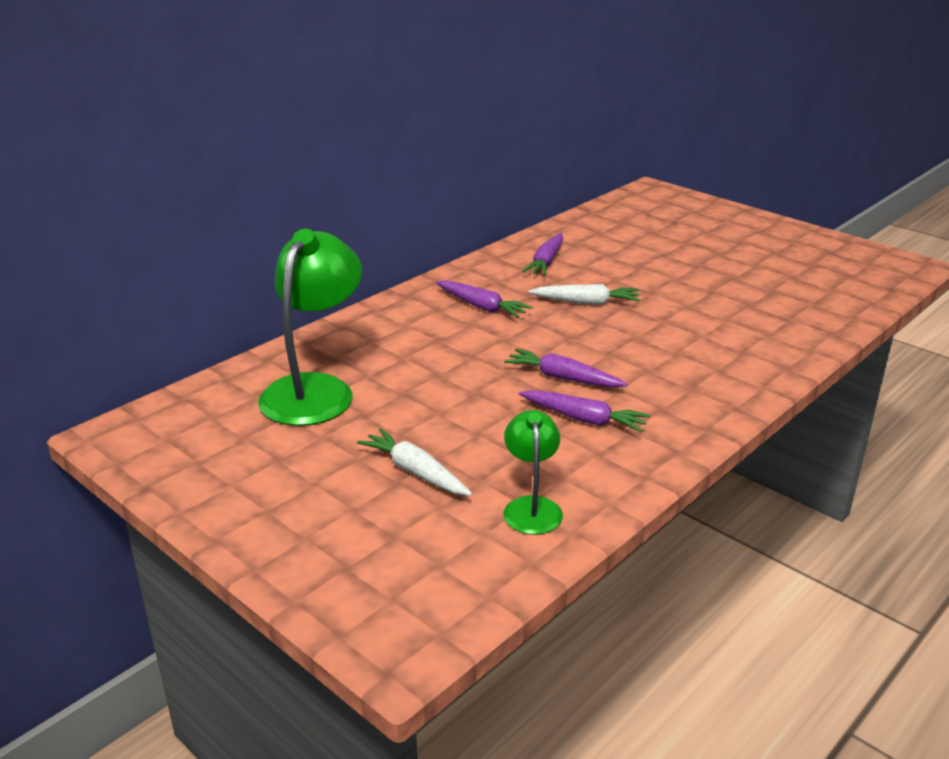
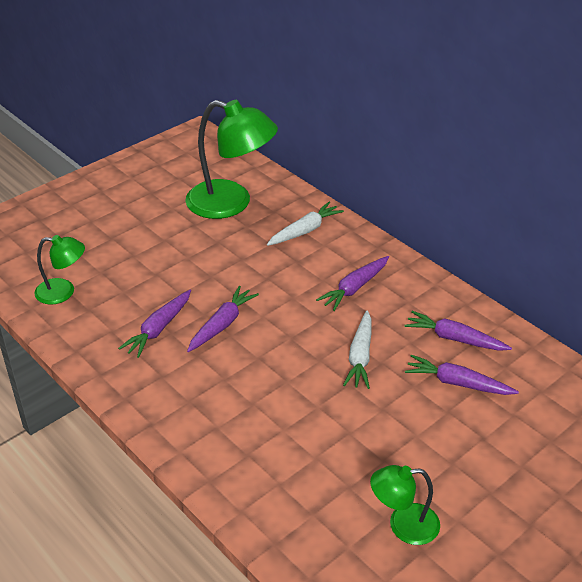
camera: 95 degrees right, 10 degrees up
white carrot [357,428,472,496] -> white carrot moved to [267,202,344,246]
none -> green lamp [370,465,440,545]
none -> purple carrot [405,355,519,395]

